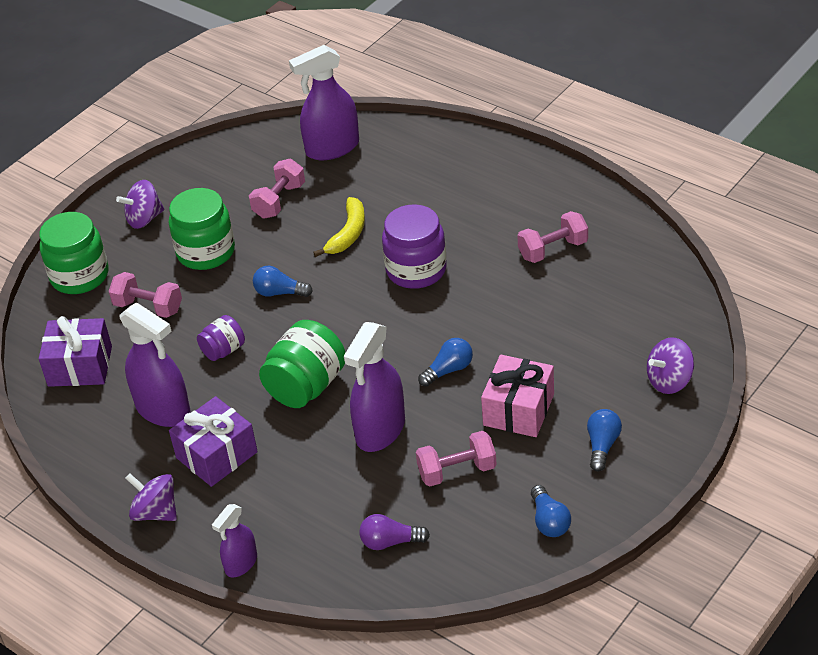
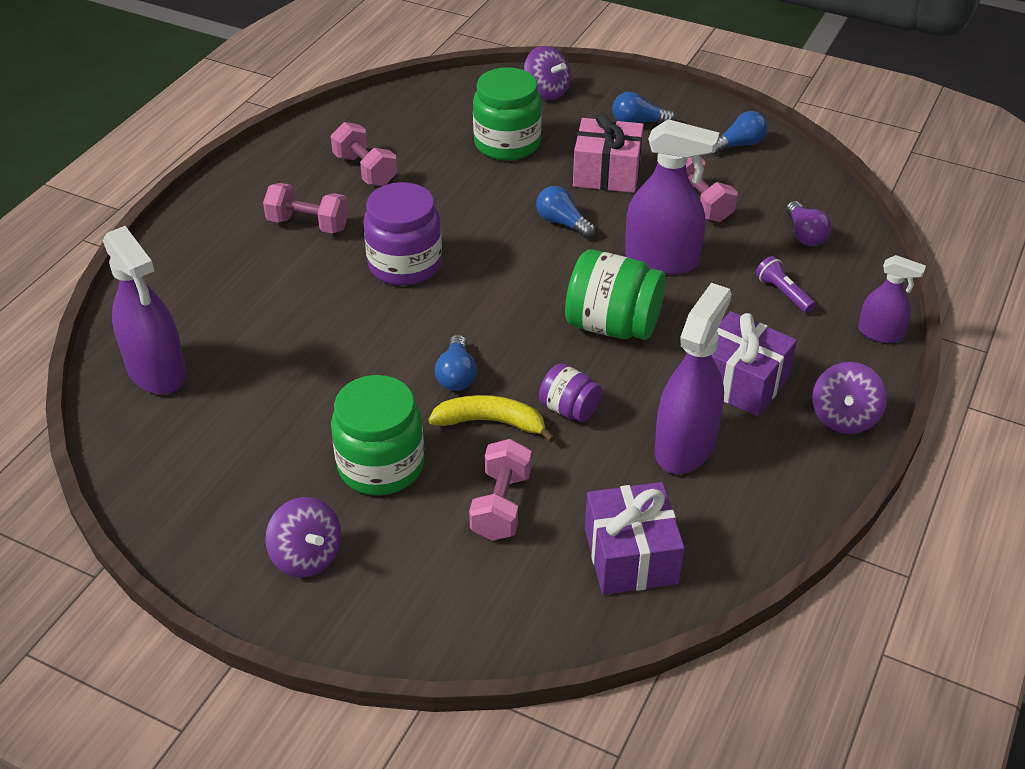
camera: 105 degrees left, 0 degrees up
green jar [39,212,108,294] -> green jar moved to [473,67,542,161]
pink dumbbell [249,159,305,219] -> pink dumbbell moved to [263,183,349,234]
yellow banana [313,197,365,257] -> yellow banana moved to [428,395,555,443]
none -> purple flashlight [756,256,816,313]

